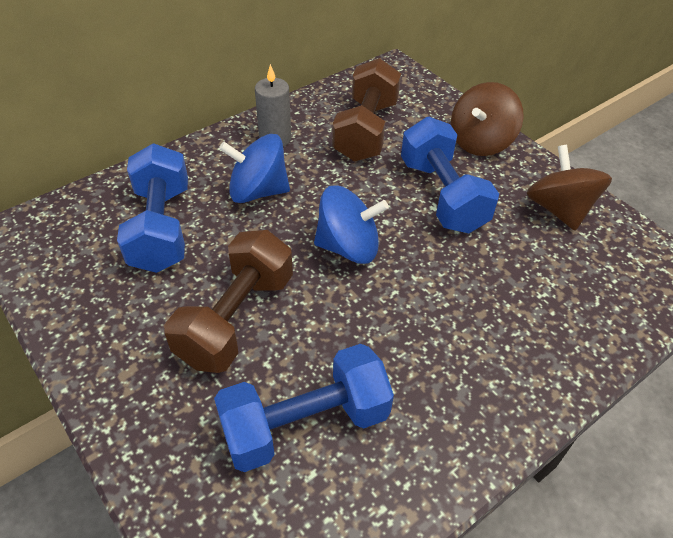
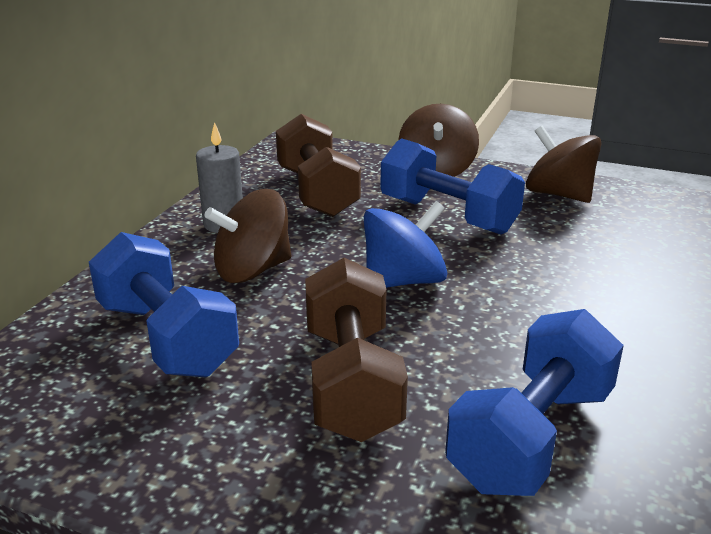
camera: 30 degrees left, 20 degrees down
blue spinning top [219,134,290,203] -> brown spinning top [204,189,291,283]

